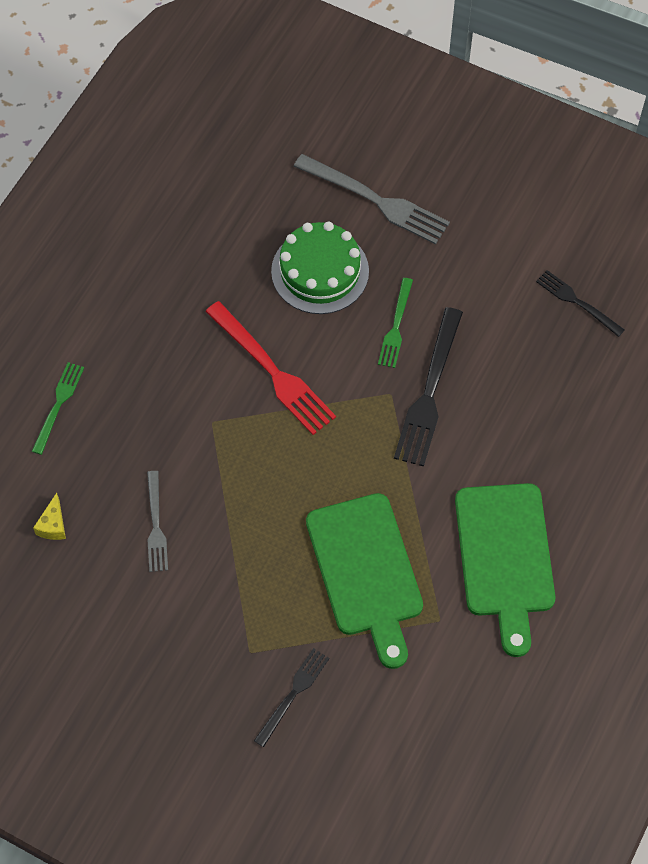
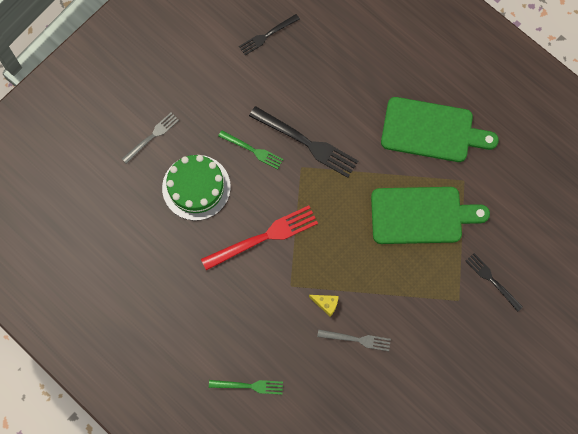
camera: 75 degrees left, 10 degrees up
green fork [32,362,84,455] -> green fork turned 150 degrees clockwise [209,380,283,394]
yellow cheese [33,493,66,540] -> yellow cheese moved to [309,295,339,317]
grey fork [293,154,450,245] -> grey fork [122,112,179,164], size x0.58

